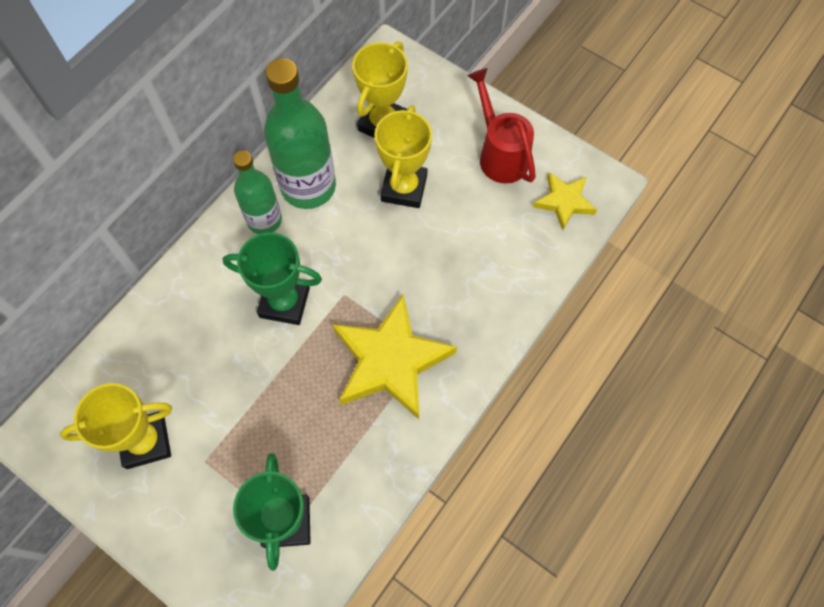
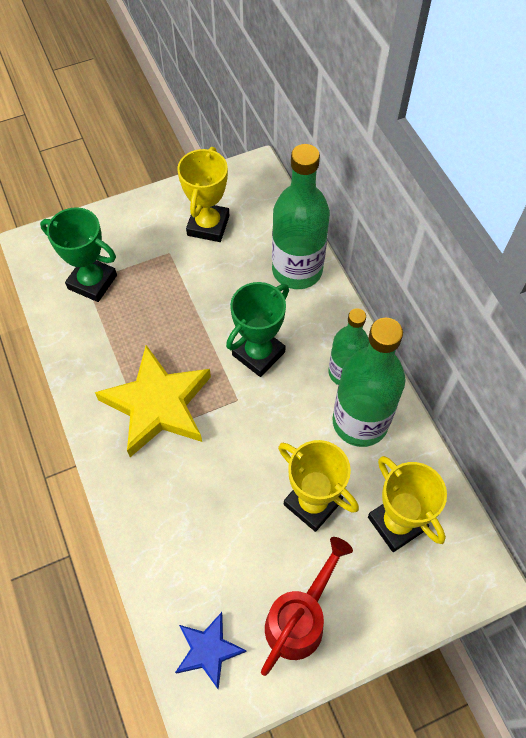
camera: 120 degrees right, 5 degrees down
red watering can [467,68,536,184] -> red watering can turned 60 degrees counterclockwise [261,537,353,676]
yellow star [533,172,597,231] -> blue star [175,612,247,690]
none -> green bottle [272,144,330,289]

